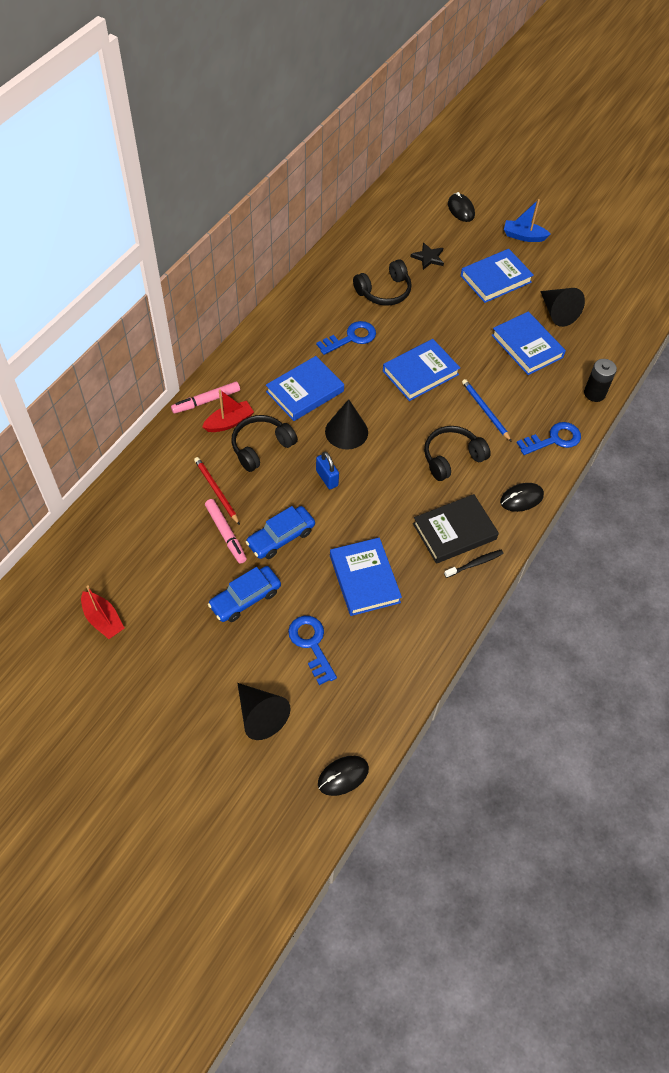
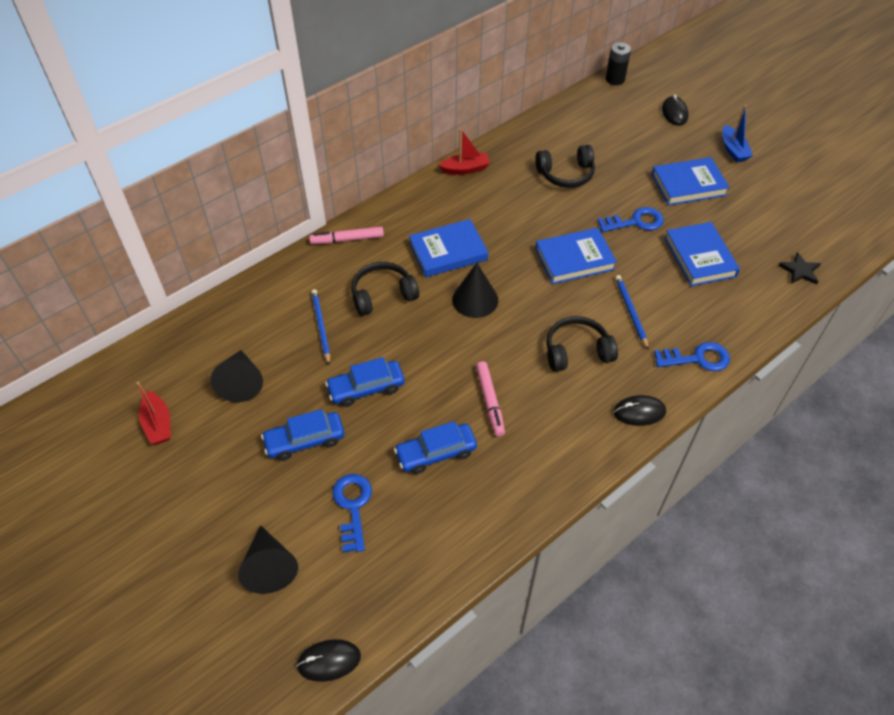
camera: 20 degrees right, 5 degrees down
red pencil [194,457,240,525] -> blue pencil [311,289,330,365]
red boat [202,389,254,432] -> red boat moved to [439,129,490,175]
pink marker [205,499,247,564] -> pink marker moved to [476,361,505,437]
blue key [316,321,376,355] -> blue key moved to [597,207,664,232]
blue padlock [316,452,339,489] -> none
blue book [330,537,402,616] -> blue car [394,421,477,474]
black star [410,242,444,270] -> black star moved to [778,252,821,285]
black book [413,494,499,564] -> none
black toothbrush [444,550,504,578] -> none
blue boat [504,199,551,242] -> blue boat turned 135 degrees counterclockwise [722,105,753,163]
black cone [540,288,585,327] -> black cone moved to [211,350,263,402]
black battery [584,359,617,402] -> black battery moved to [606,42,631,85]

